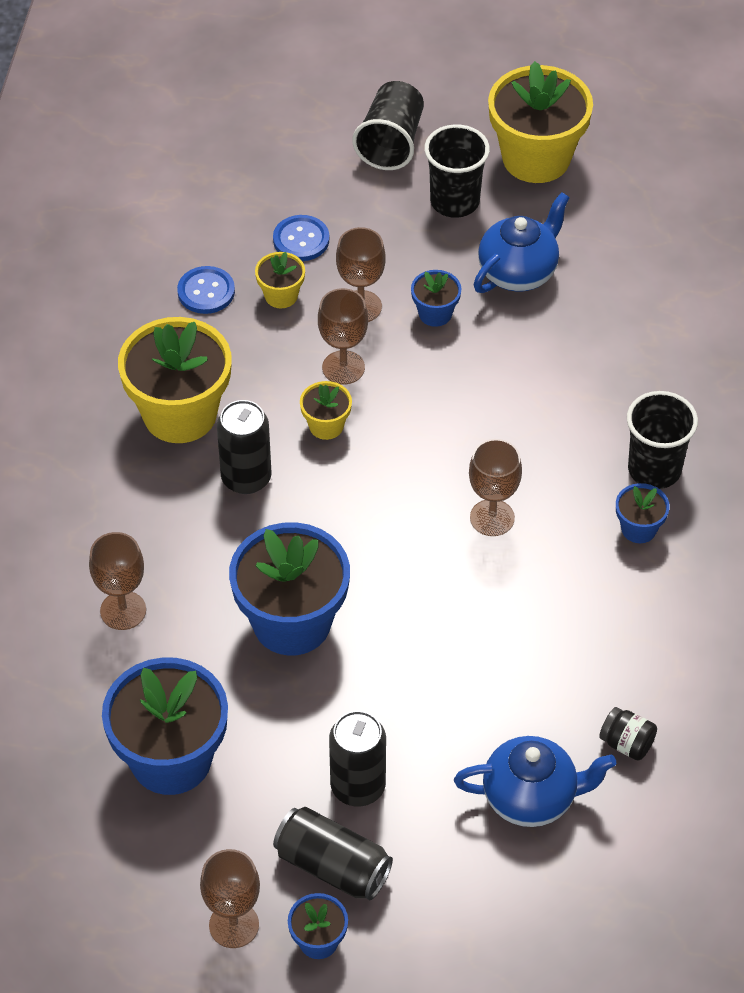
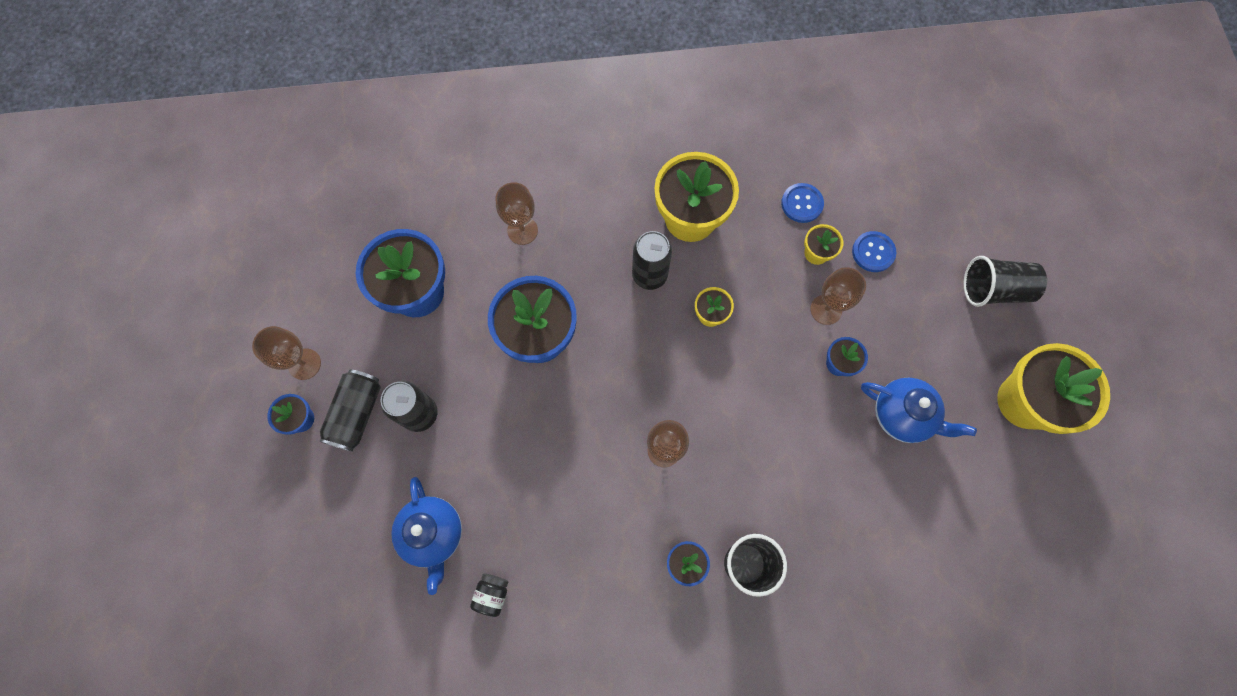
camera: 75 degrees right, 20 degrees up
brown goblet [318,288,368,385] -> none
black cup [424,124,490,218] -> none

